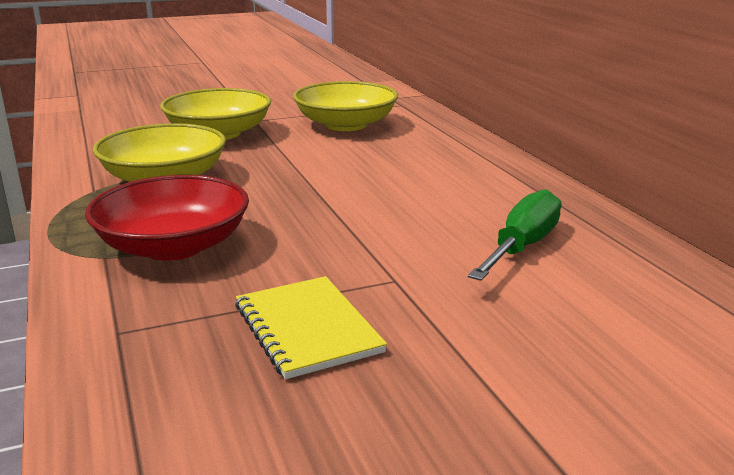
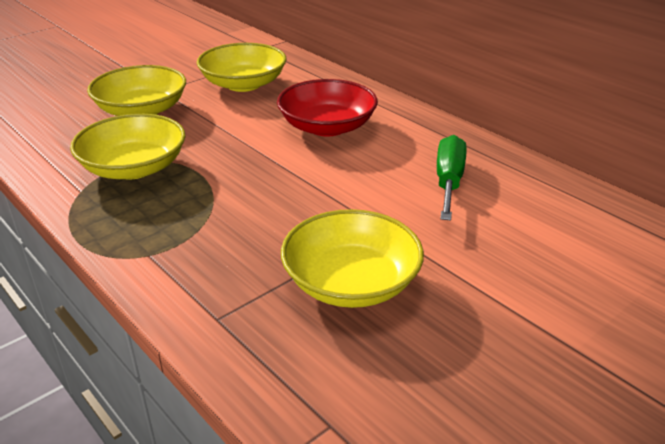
camera: 20 degrees left, 10 degrees up
red bowl [85,175,249,261] -> red bowl moved to [277,79,378,136]
yellow notebook [235,276,387,379] -> yellow bowl [281,209,424,308]

